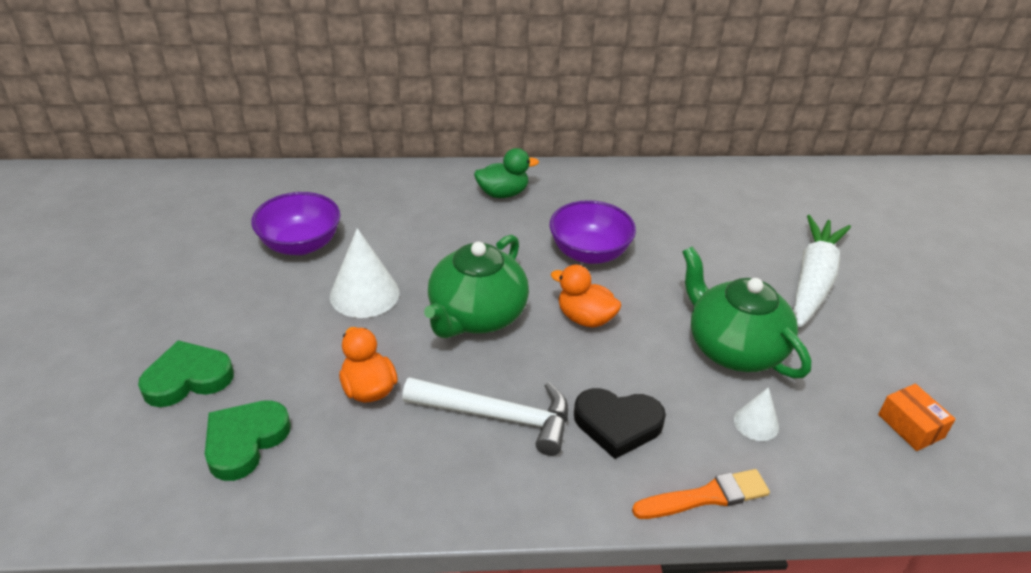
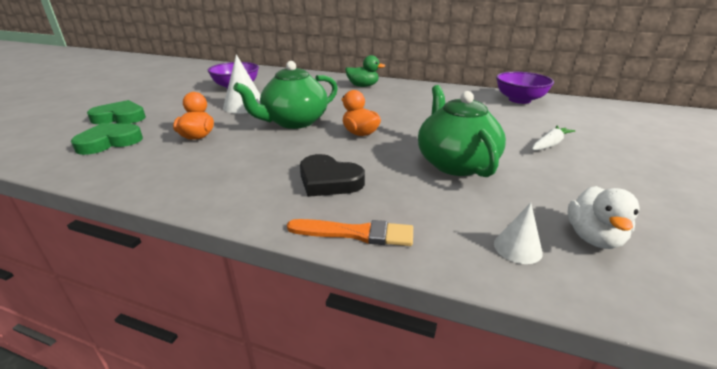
camera: 25 degrees right, 10 degrees down
white hammer [402,377,568,456] -> none
purple bowl [550,200,636,264] -> purple bowl moved to [496,72,554,104]
white cone [734,387,779,441] -> white cone moved to [494,203,543,264]
white carrot [794,215,851,327] -> white carrot [532,125,575,151], size x0.53
orange box [878,384,956,451] -> white duck [567,186,640,249]

